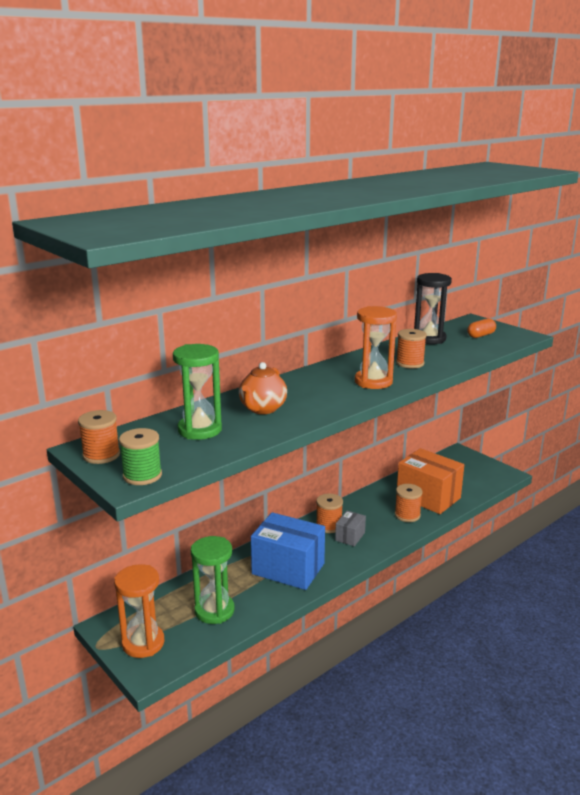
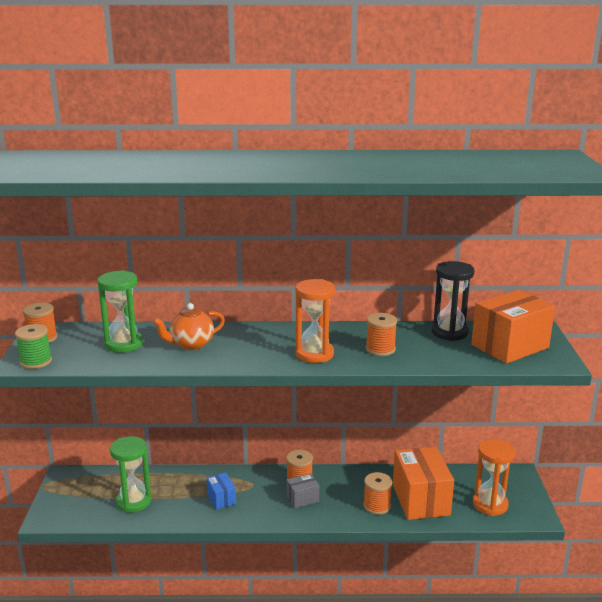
camera: 40 degrees right, 0 degrees up
orange hourglass [114,564,165,658] -> orange hourglass moved to [473,439,515,516]
blue box [251,512,325,590] -> blue box [206,473,236,510], size x0.48
orange capsule [467,318,496,338] -> orange box [471,290,555,364]

